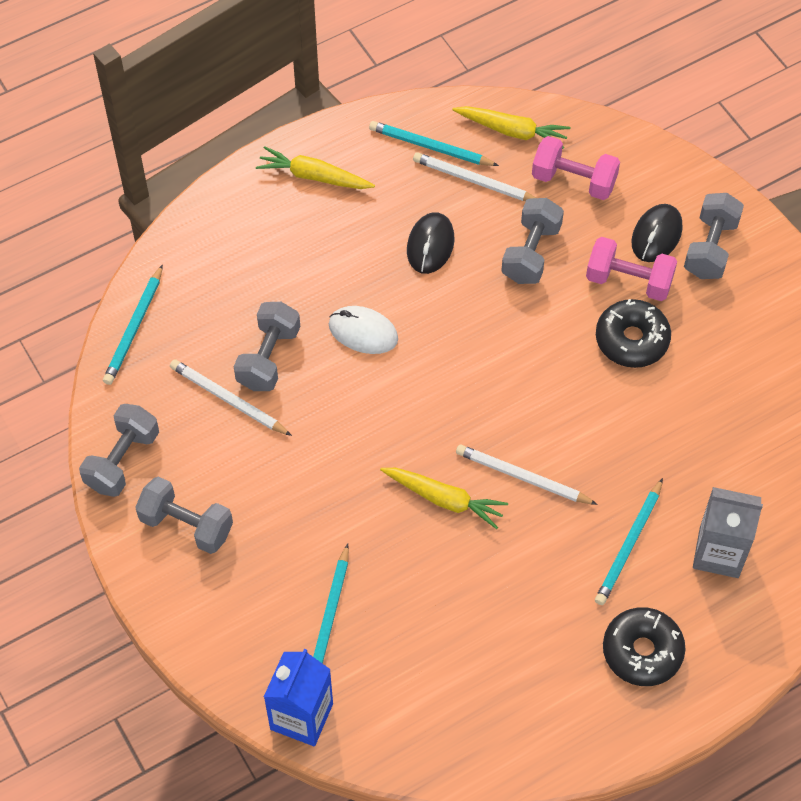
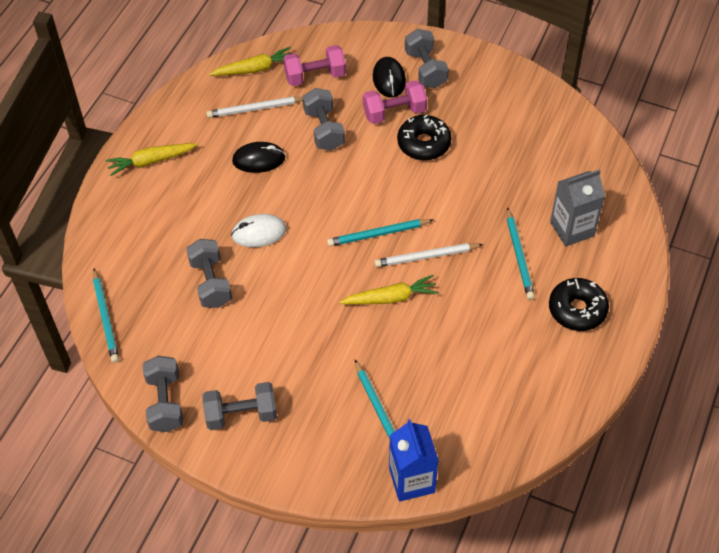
camera: 35 degrees left, 5 degrees down
white pencil [170,359,292,436] -> none
turquoise pencil [369,121,499,166] -> turquoise pencil moved to [327,219,433,246]
black mouse [407,212,454,274] -> black mouse turned 75 degrees counterclockwise [232,142,286,173]

